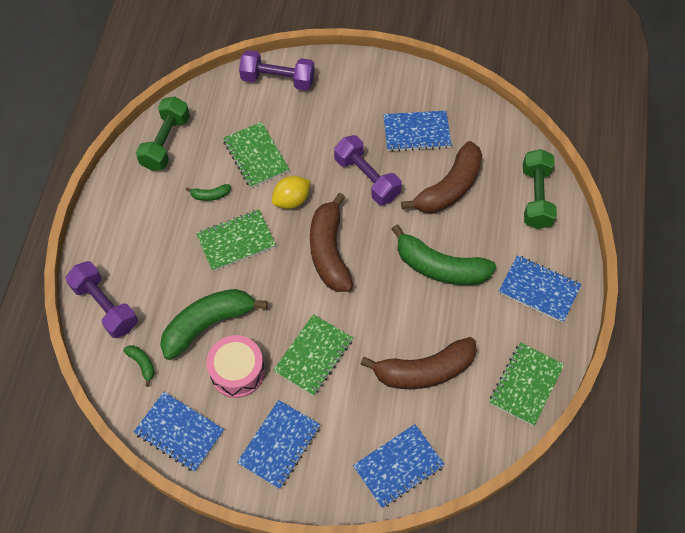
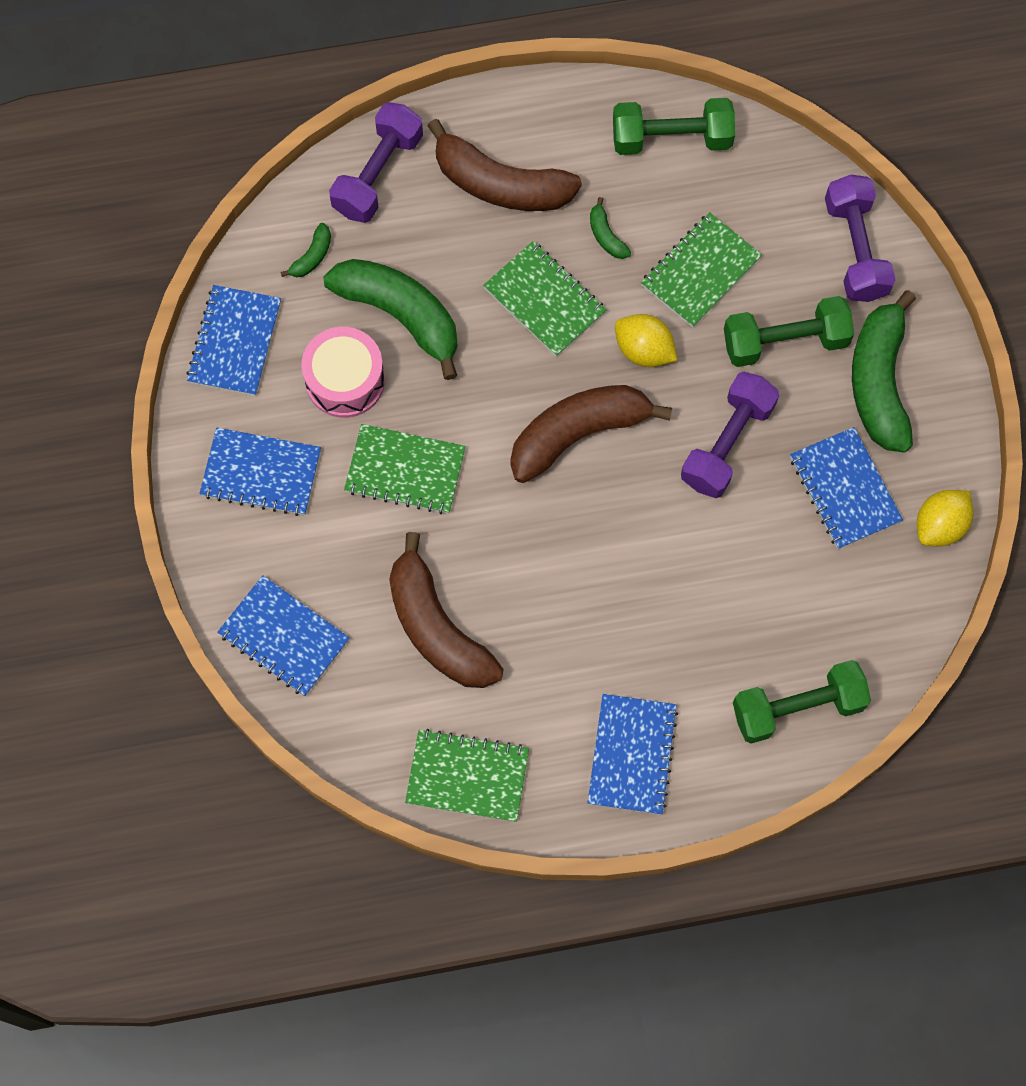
camera: 70 degrees right, 10 degrees up
green banana [392,225,497,285] -> green banana moved to [852,290,916,453]
brown banana [401,141,482,213] -> brown banana moved to [427,119,582,211]
none -> green dumbbell [724,296,854,367]
none -> yellow lemon [917,490,973,546]

